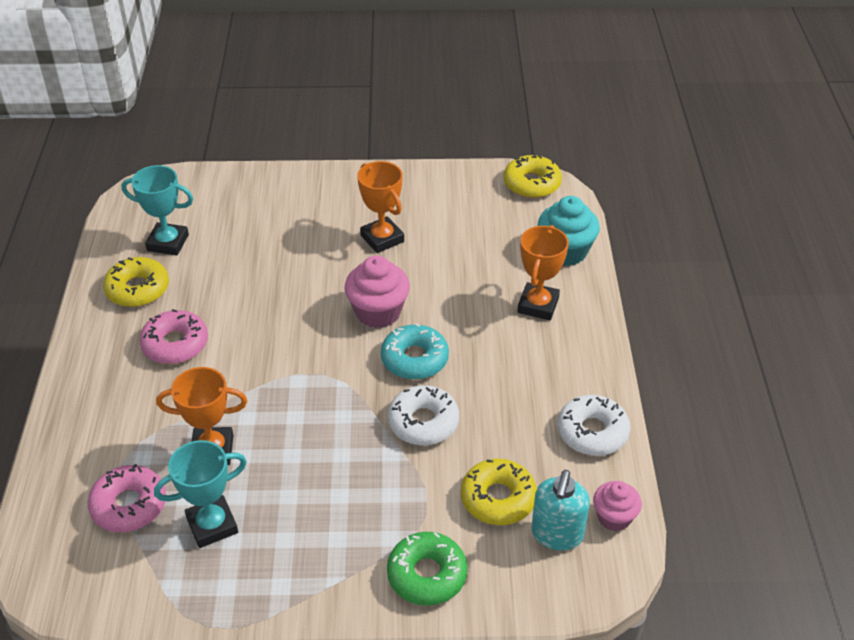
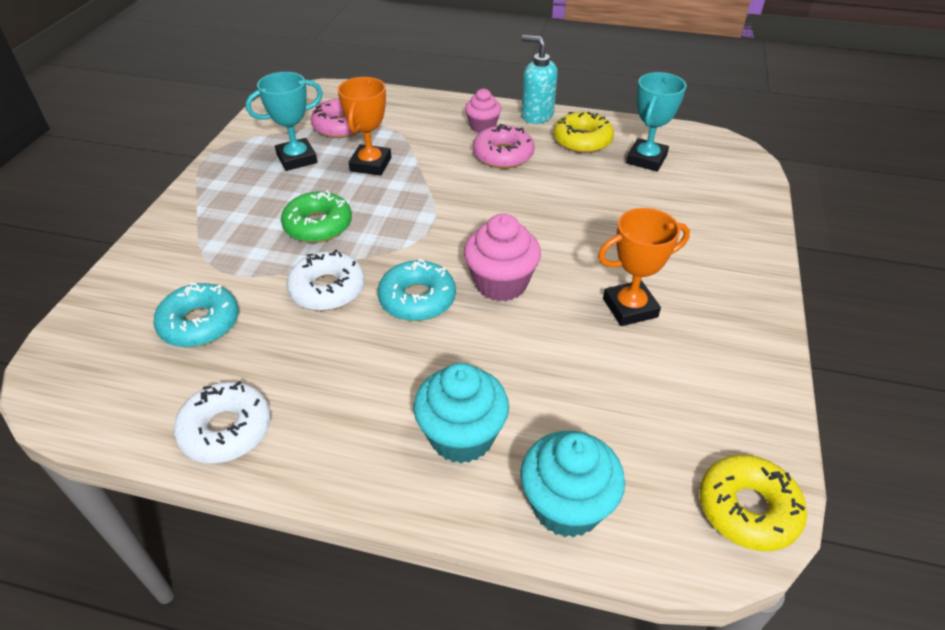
camera: 105 degrees right, 0 degrees up
turquoise trophy [154,440,247,548] -> turquoise trophy turned 75 degrees clockwise [246,72,323,171]
green donut [387,532,467,606] -> green donut moved to [281,190,352,243]
yellow donut [461,459,537,525] -> turquoise donut [153,283,239,347]
orange trophy [517,225,569,320] -> turquoise cupcake [414,363,509,463]
turquoise soap dispenser [531,470,590,551] -> turquoise soap dispenser moved to [521,35,558,124]
pink cupcake [593,481,642,531] -> pink cupcake moved to [465,88,501,133]

